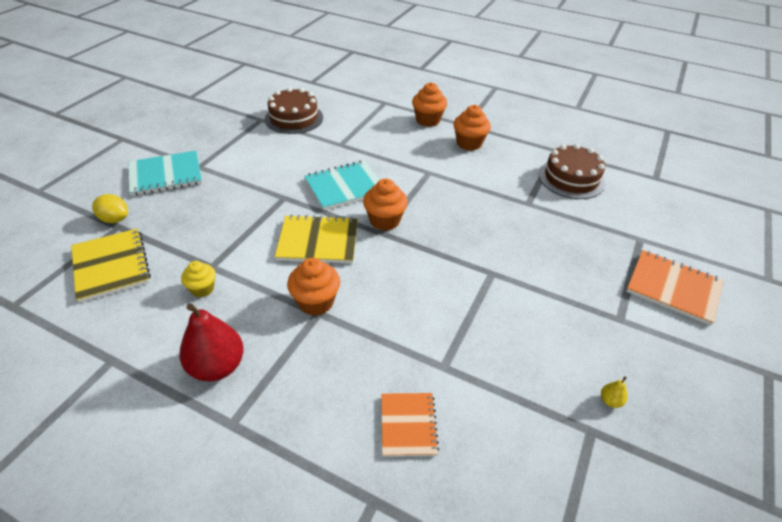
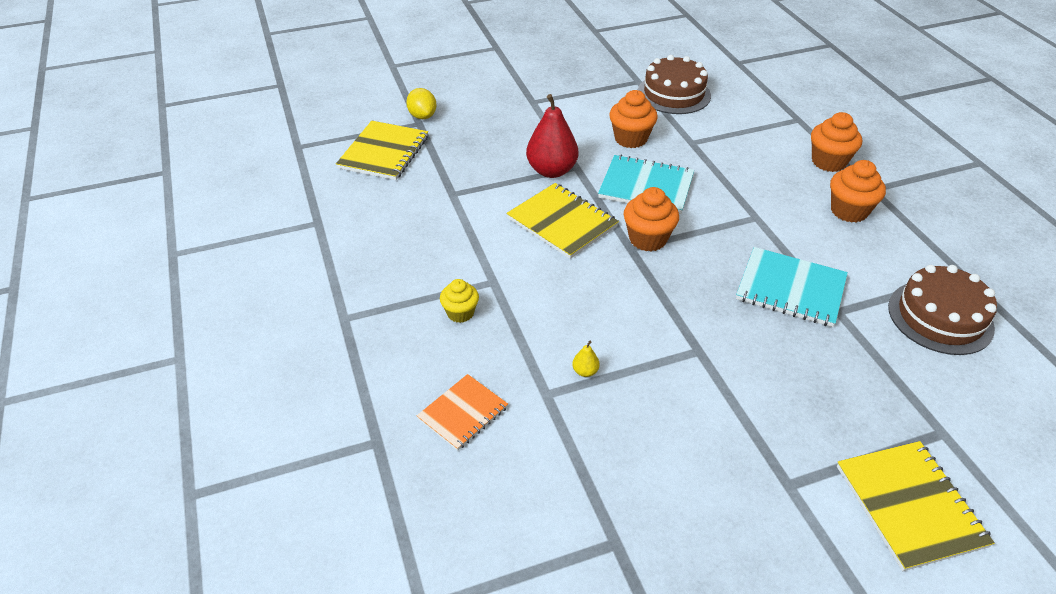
camera: 45 degrees right, 0 degrees up
turquoise notebook [129,151,202,196] -> turquoise notebook moved to [736,247,848,327]
red pear [179,303,244,381] -> red pear moved to [526,94,578,178]
yellow cupcake [181,261,216,297] -> yellow cupcake moved to [440,279,479,323]
orange cupcake [287,258,340,316] -> orange cupcake moved to [609,90,658,148]
yellow pear [601,376,627,408] -> yellow pear moved to [572,341,600,377]
orange notebook [626,250,724,326] -> yellow notebook [837,441,995,571]

